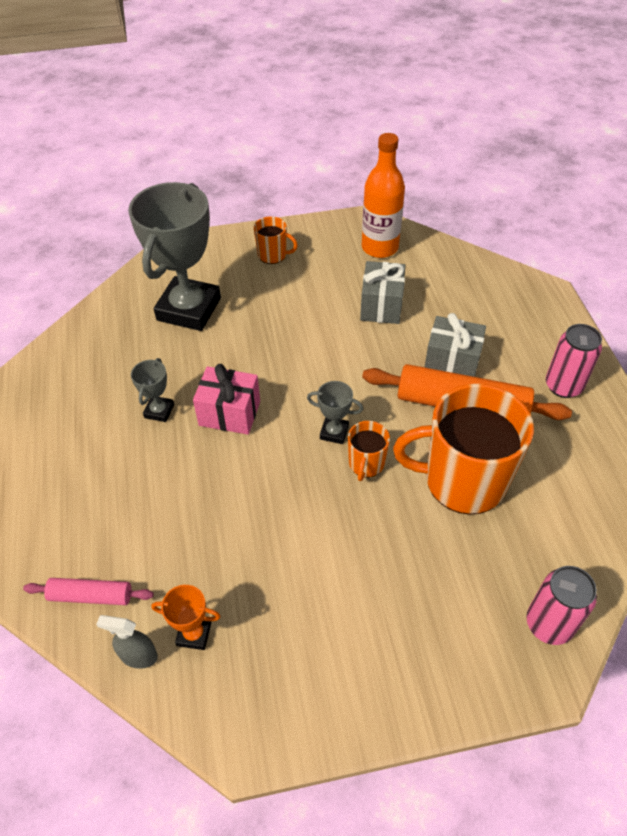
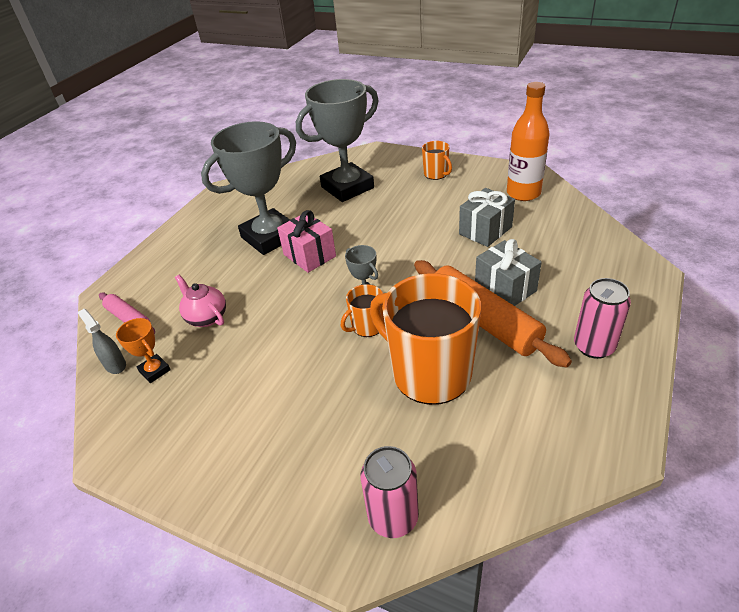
camera: 40 degrees right, 10 degrees down
grey trophy [131,358,174,422] -> grey trophy [201,121,296,255], size x2.35
none -> pink teapot [175,275,226,327]

